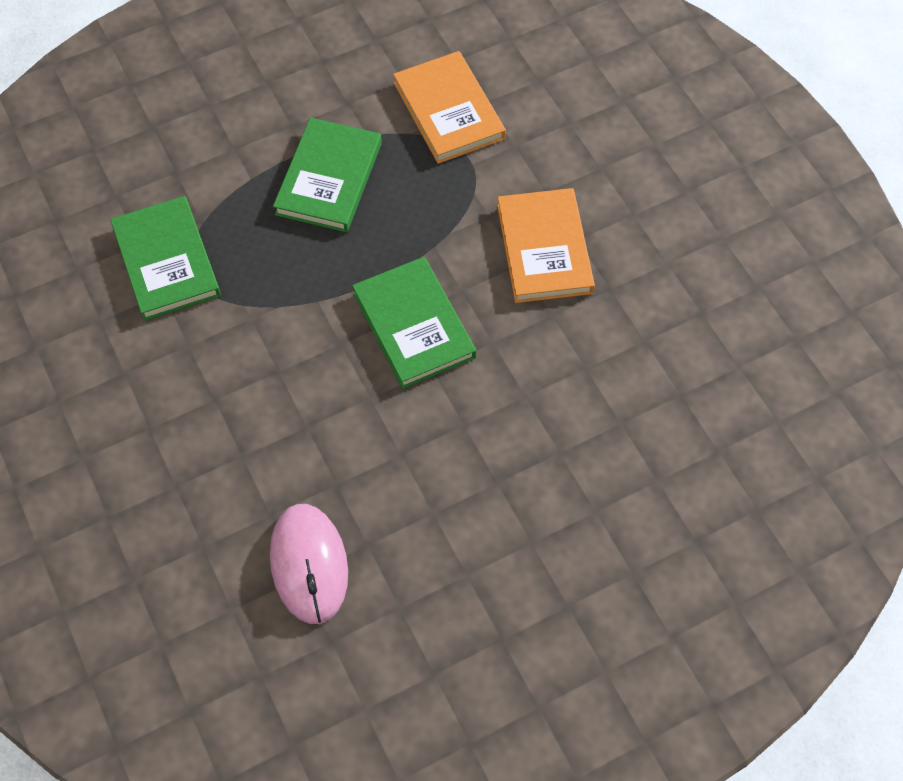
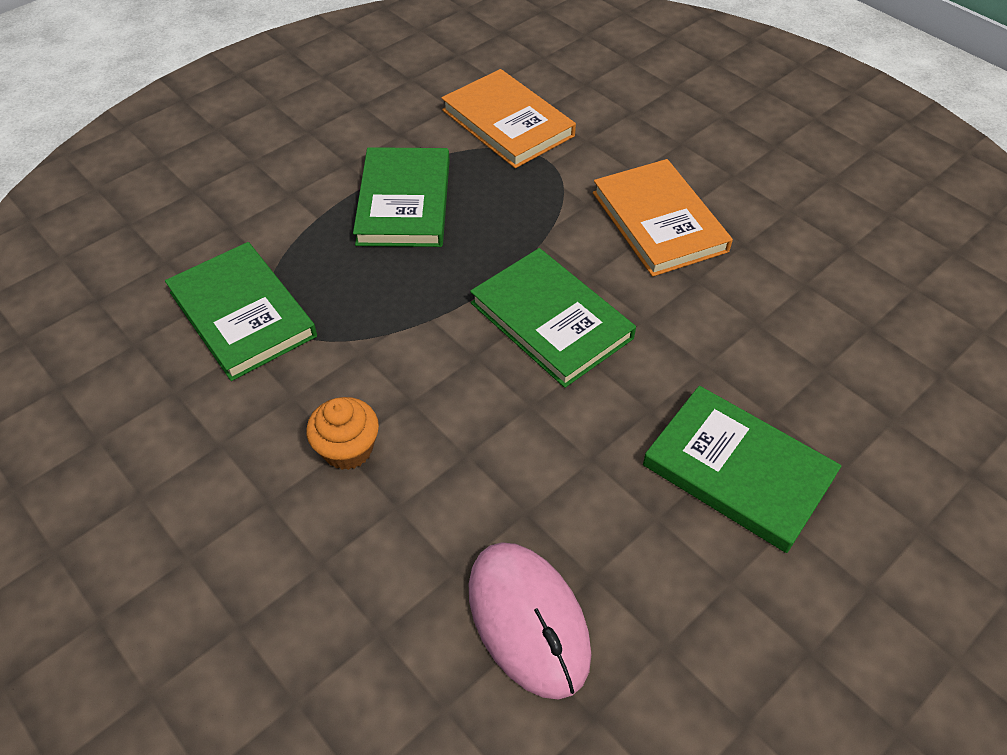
camera: 15 degrees left, 10 degrees down
none -> orange cupcake [306,397,379,470]
none -> green book [643,386,842,553]

